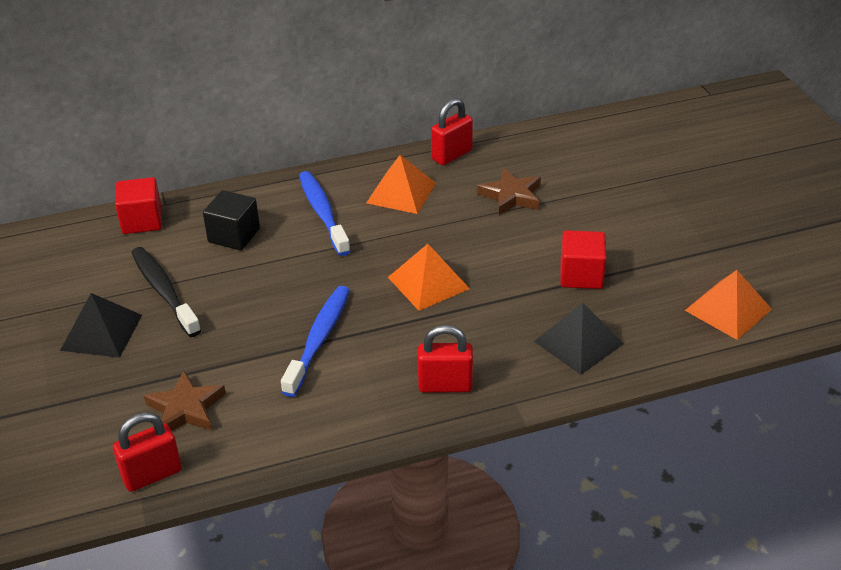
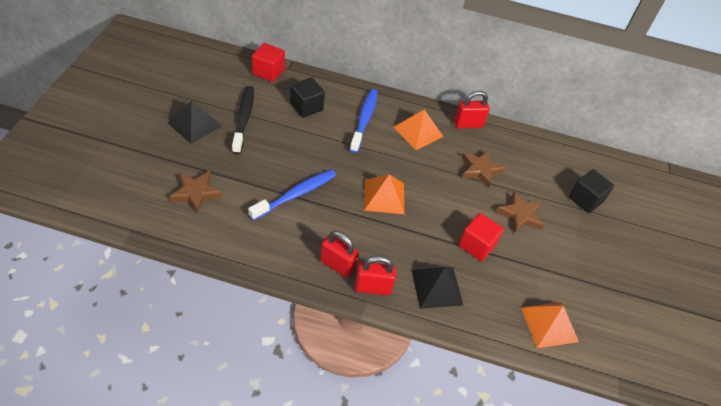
camera: 25 degrees right, 10 degrees up
red padlock [113,412,182,492] -> red padlock moved to [355,256,396,295]
none -> brown star [496,192,544,233]
none -> black cube [568,169,614,213]

